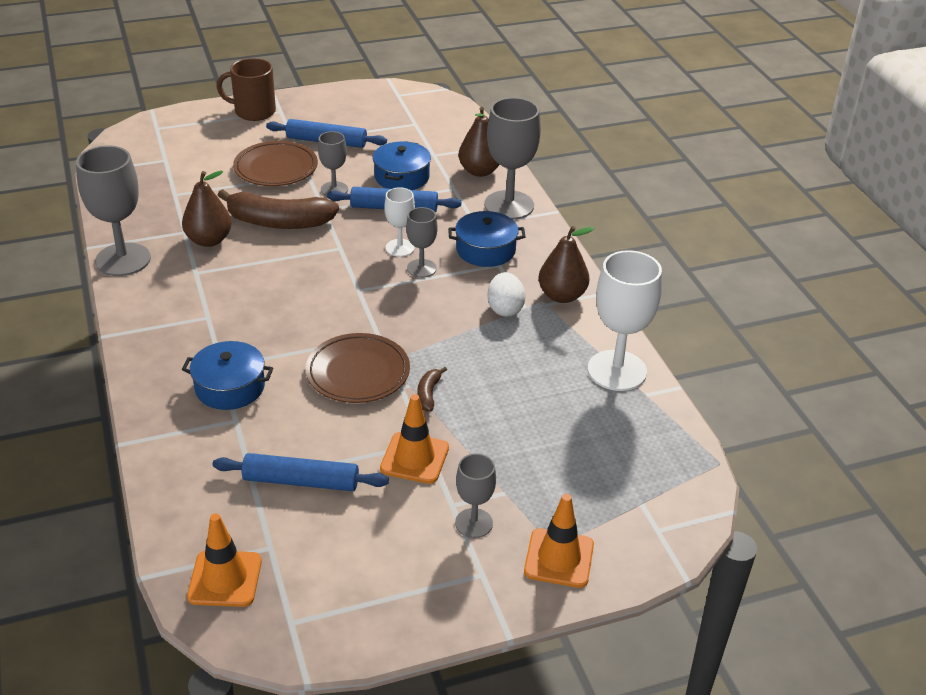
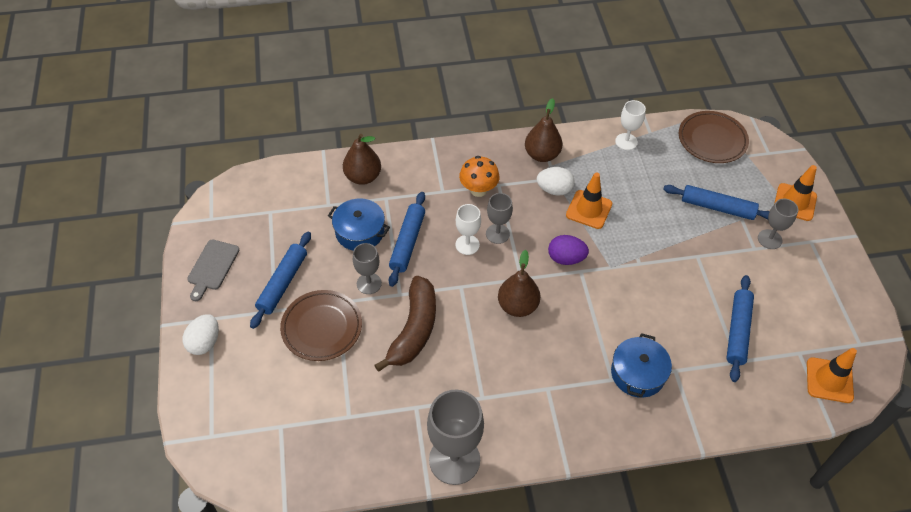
camera: 80 degrees left, 15 degrees up
brown pear [182,170,232,247] -> brown pear moved to [498,250,541,317]
brown mug [217,58,276,121] -> white egg [183,314,219,355]
brown plate [306,333,410,403] -> brown plate moved to [679,111,749,163]
orange traffic cone [380,394,449,484] -> orange traffic cone moved to [566,172,612,229]
brown banana [417,367,447,412] -> none
blue pot [448,211,526,267] -> orange mushroom [459,156,500,197]
grey goblet [484,97,541,220] -> none
white goblet [588,250,662,391] -> white goblet [615,100,646,150], size x0.55
none -> grey cutting board [187,239,239,301]
none -> purple egg [548,235,589,265]
none -> blue rolling pin [663,185,770,220]

